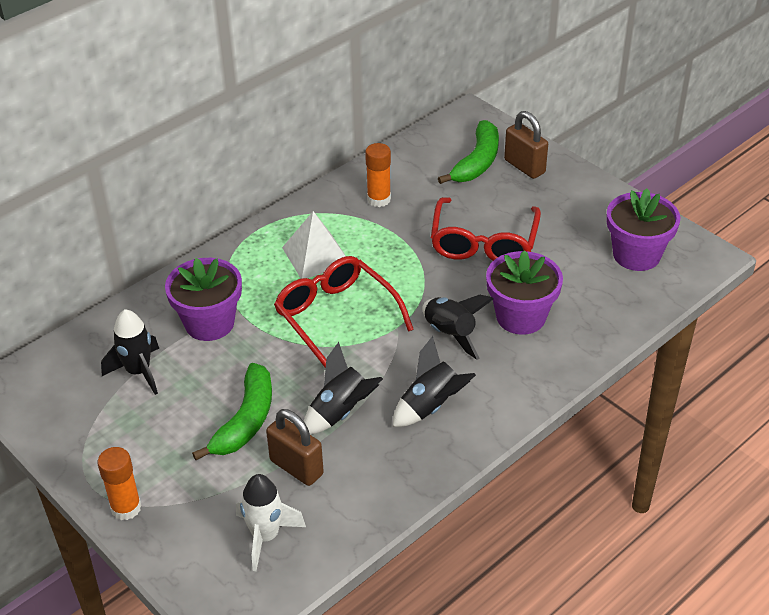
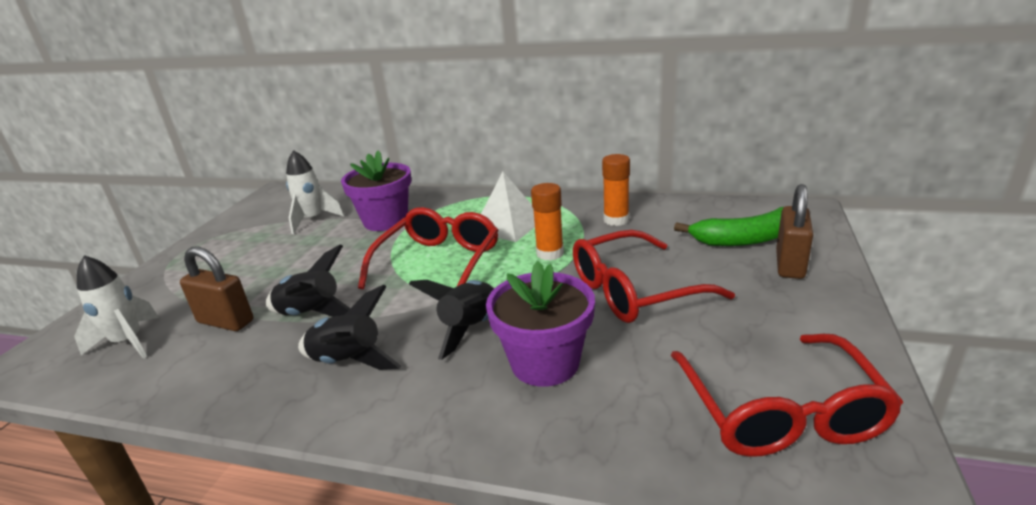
camera: 60 degrees right, 15 degrees down
orange glue stick [97,447,142,520] -> orange glue stick moved to [531,183,564,261]
black rocket [101,309,159,395] -> white rocket [286,150,344,234]
green banana [192,363,272,460] -> none
brown padlock [266,409,324,486] -> brown padlock turned 75 degrees counterclockwise [180,246,253,331]
purple flower pot [606,189,680,271] -> red glasses [671,334,904,457]

